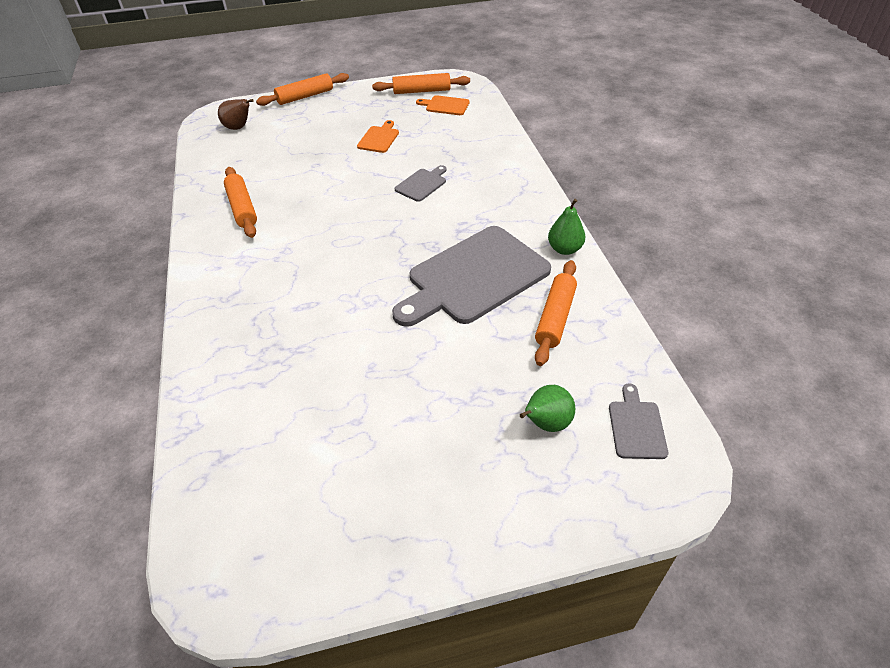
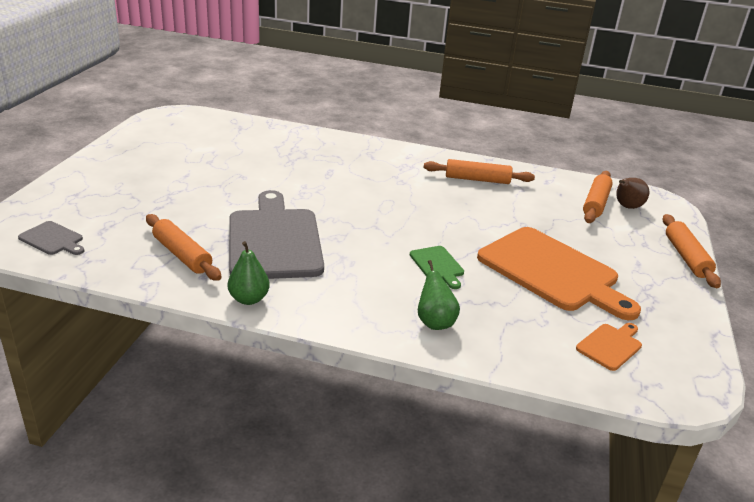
camera: 115 degrees right, 15 degrees down
orange cutting board [357,120,399,153] -> orange cutting board [477,227,641,320], size x2.30
orange rolling pin [372,73,470,94] -> orange rolling pin moved to [583,171,613,223]
grey cutting board [395,165,447,202] -> green cutting board [410,246,464,289]
green pear [520,385,575,432] -> green pear moved to [418,260,460,330]

